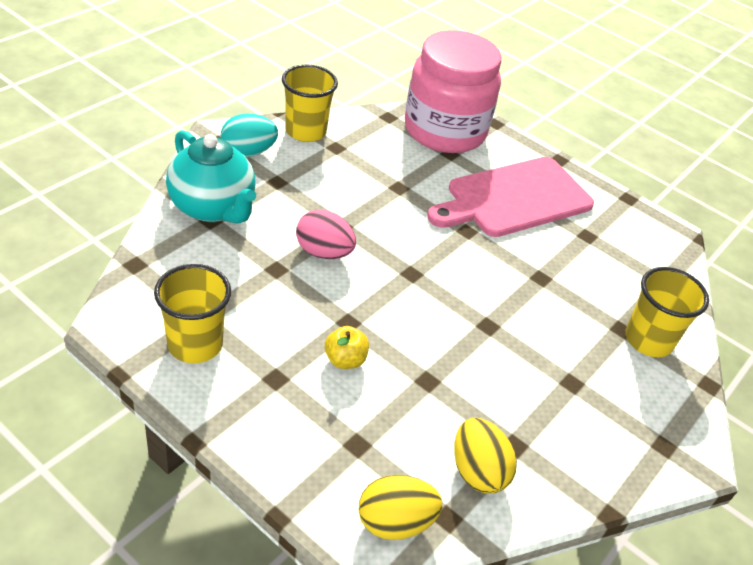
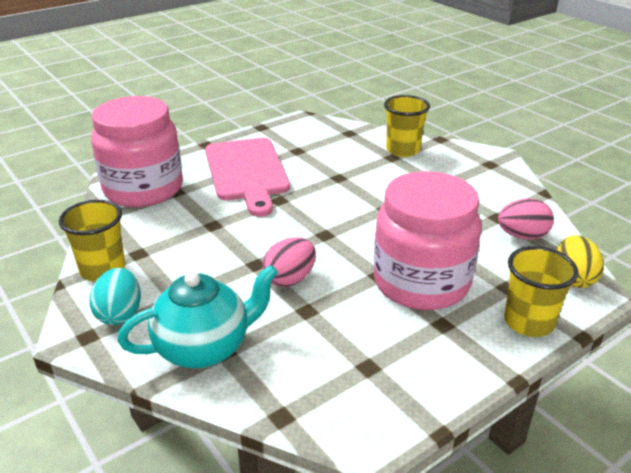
camera: 70 degrees left, 10 degrees down
yellow cup [154,264,231,363] -> yellow cup moved to [504,246,579,337]
yellow apple [325,326,369,369] -> pink jar [374,171,481,310]
yellow egg [454,418,517,493] -> pink egg [498,198,554,240]

